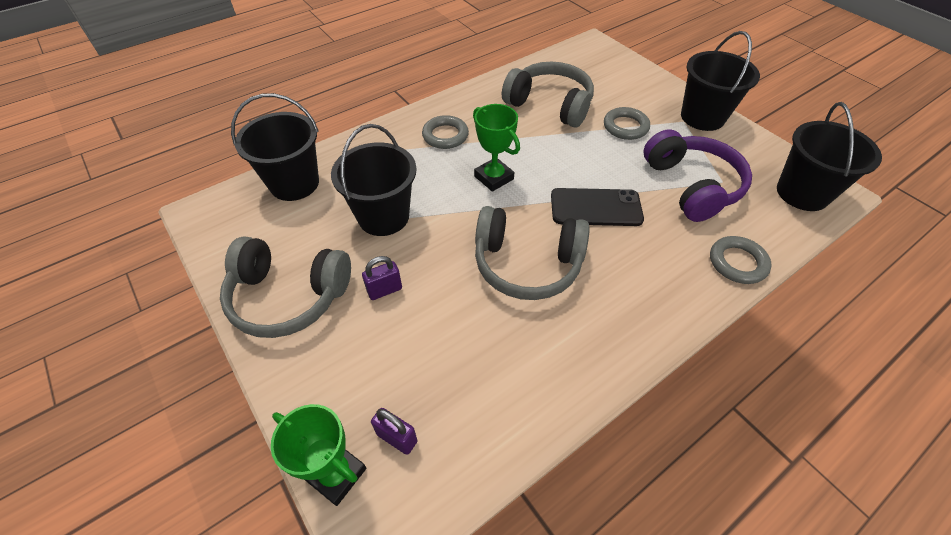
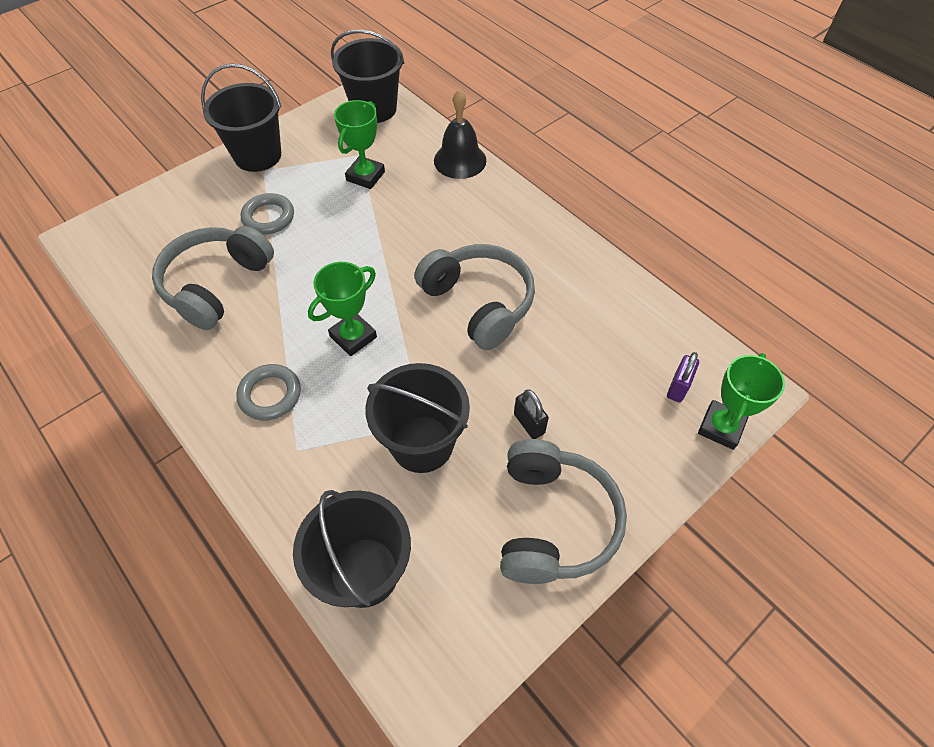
camera: 95 degrees left, 5 degrees up
purple padlock [362,256,402,300] -> black padlock [514,389,549,439]
grey headphones [475,206,590,300] -> grey headphones turned 45 degrees counterclockwise [414,244,535,350]
black phone [551,188,644,226] -> none
purple headphones [643,129,752,222] -> green trophy [334,100,385,189]
grey ring [710,236,772,284] -> black bell [434,89,486,179]

